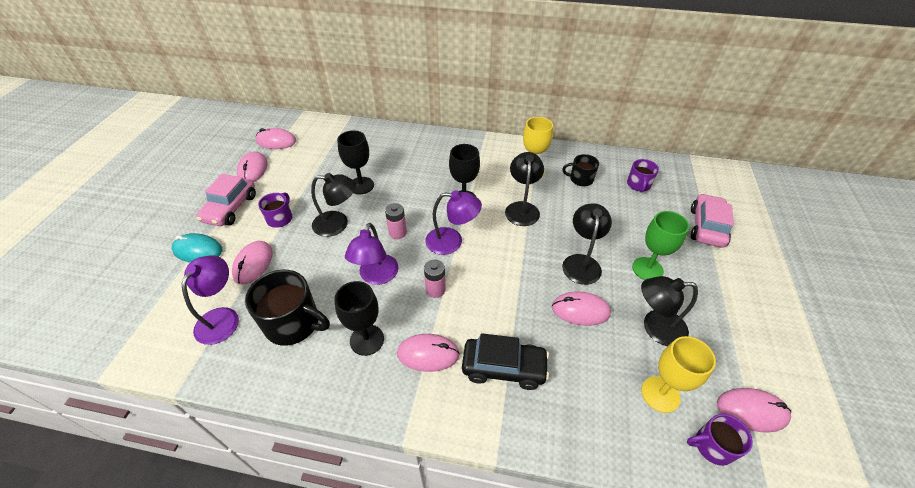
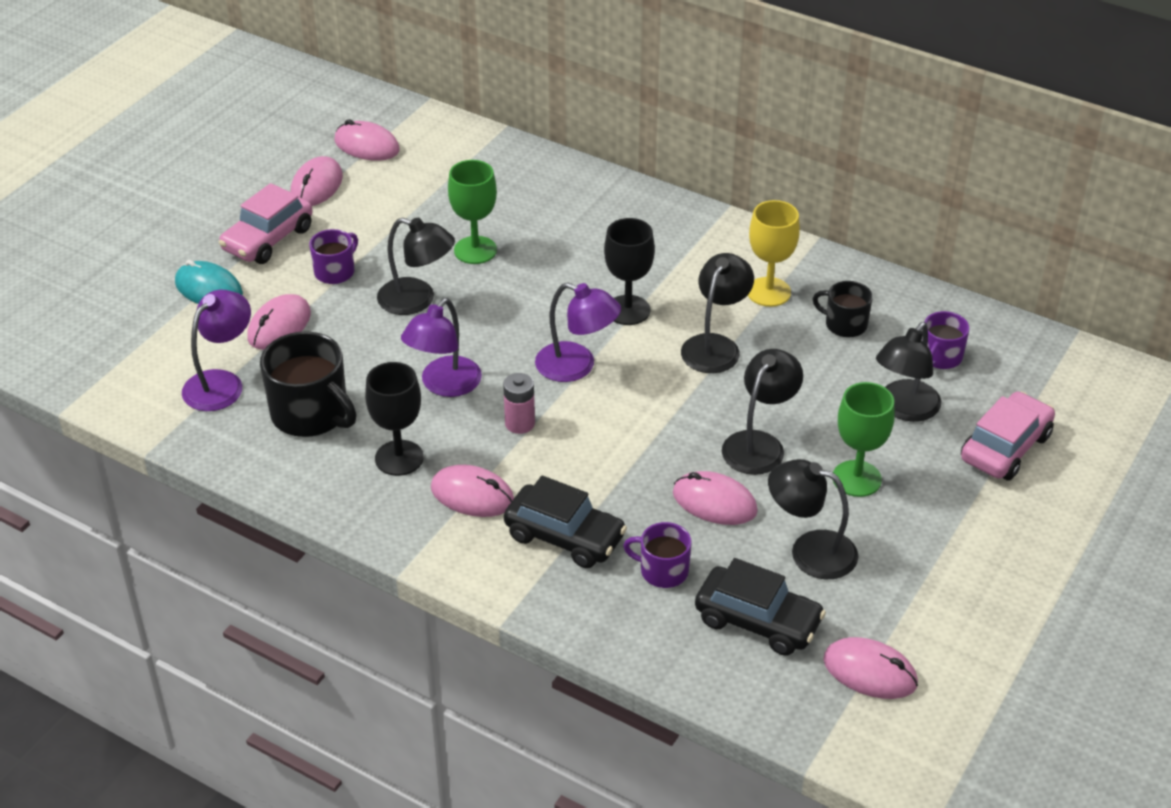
camera: 20 degrees right, 5 degrees down
black goblet [337,130,374,194] -> green goblet [448,160,497,264]
pink battery [385,203,407,239] -> none
yellow goblet [641,336,716,413] -> black car [695,558,826,656]
purple mug [687,414,753,466] -> purple mug moved to [623,522,692,588]
none -> black lamp [876,322,941,422]

